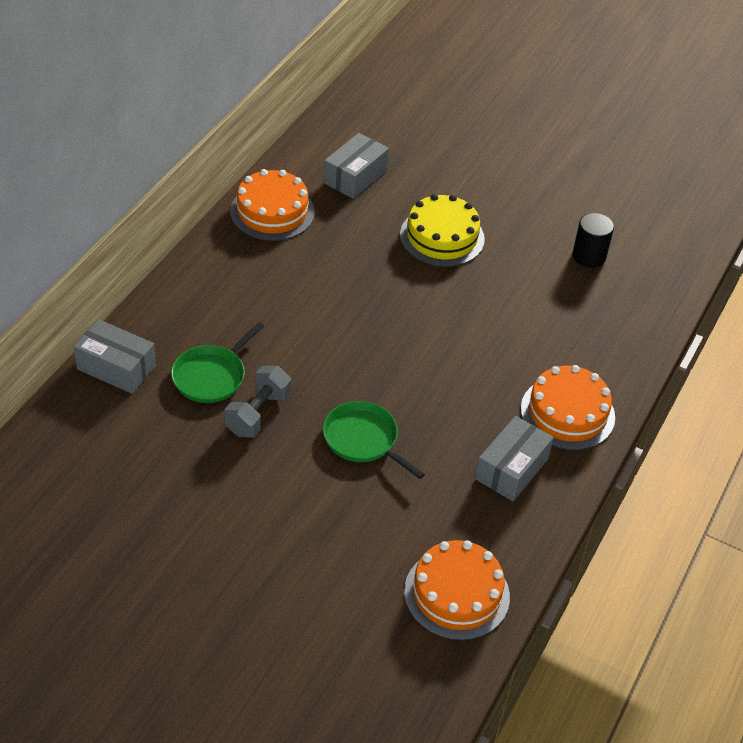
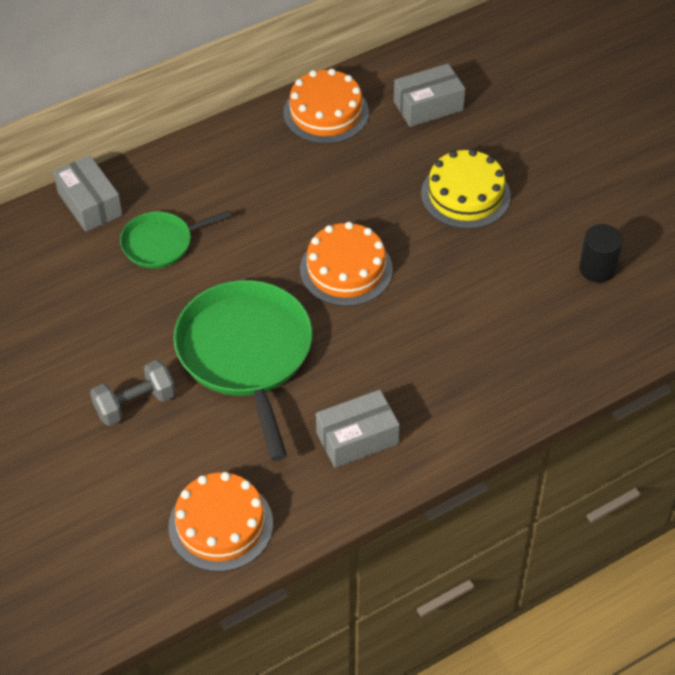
camera: 35 degrees right, 5 degrees up
grey dumbbell [224,366,291,438] -> grey dumbbell moved to [90,360,175,426]
green pan [323,401,425,479] -> green pan [174,280,312,461], size x1.86
orange cake [521,365,615,450] -> orange cake moved to [300,222,393,306]

